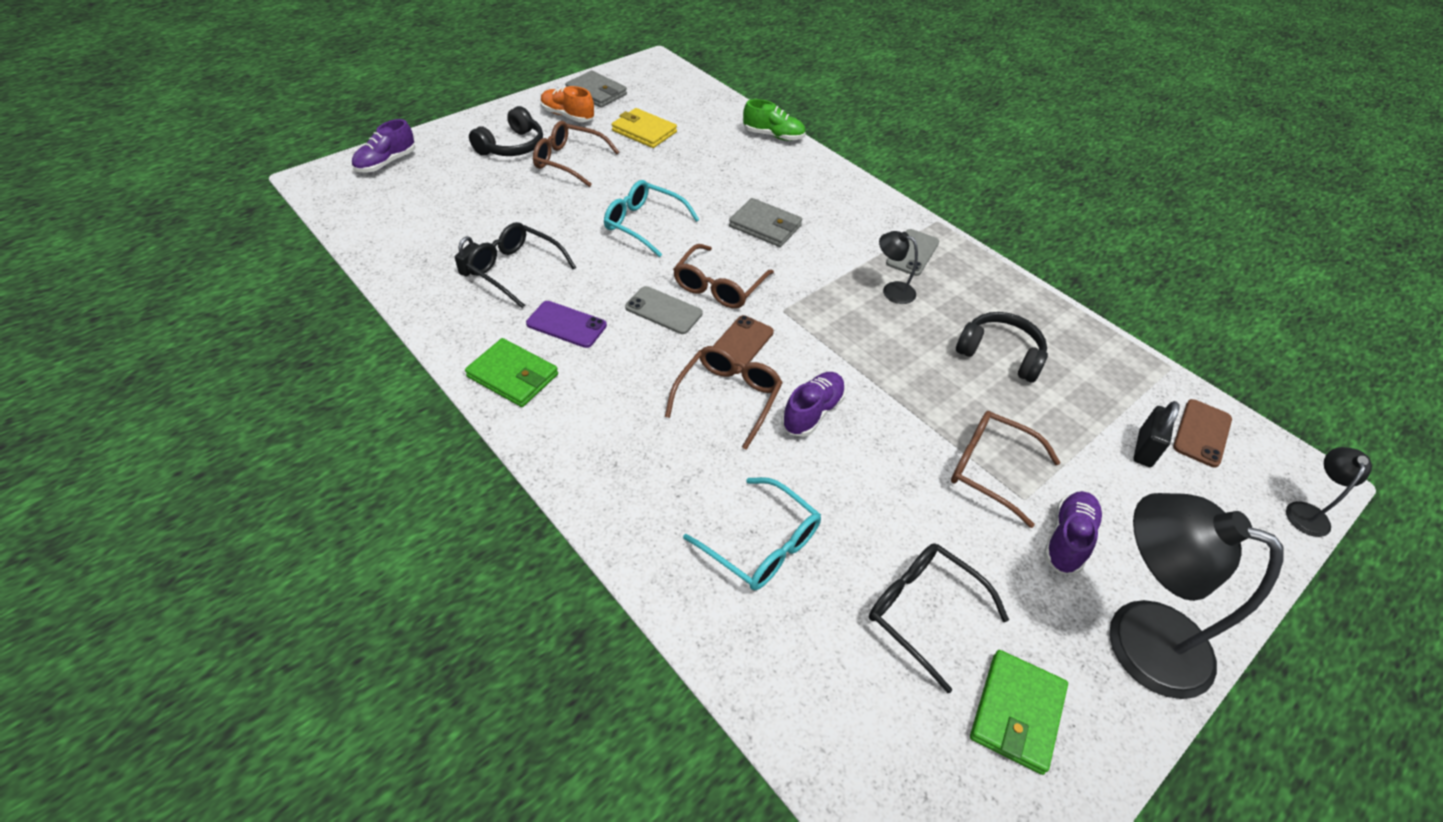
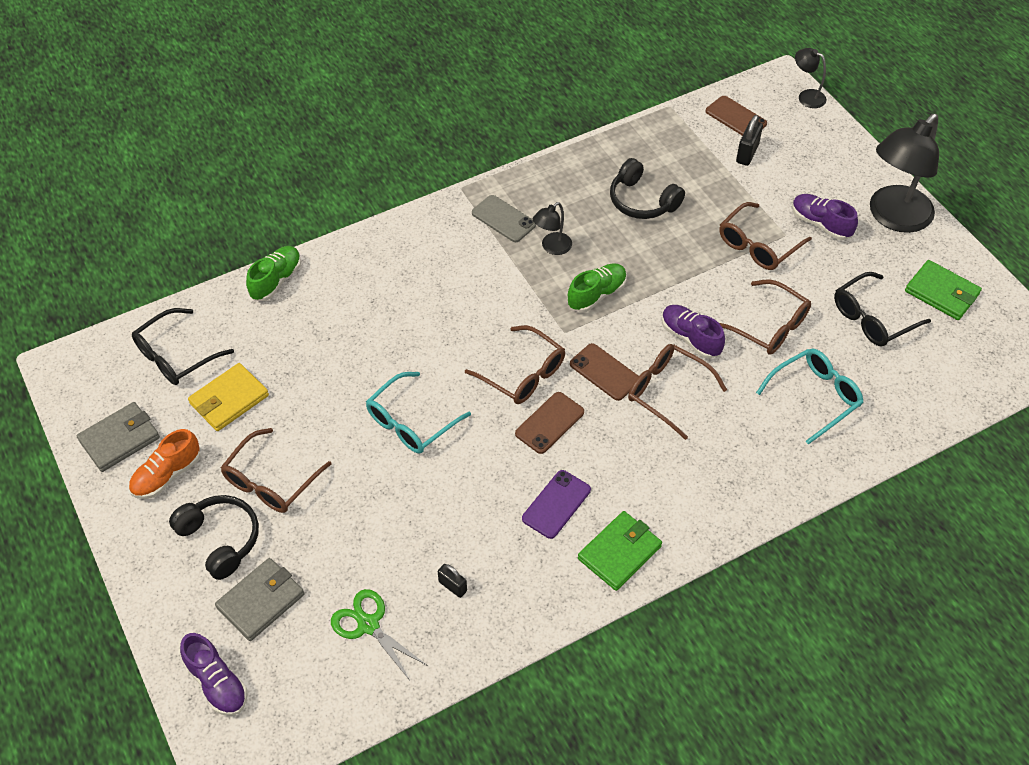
camera: 75 degrees left, 5 degrees up
black glasses [466,222,576,308] -> black glasses moved to [132,308,234,385]
grey phone [625,286,703,334] -> brown phone [515,392,584,454]
grey wallet [729,198,803,247] -> grey wallet moved to [215,558,304,641]
black headphones [956,312,1048,383] -> black headphones turned 90 degrees counterclockwise [610,158,685,219]
black padlock [1133,401,1180,467] -> black padlock turned 75 degrees clockwise [736,115,763,166]
none -> green scissors [331,589,428,680]
none -> green shoe [567,263,627,312]
none -> brown glasses [719,279,811,355]

